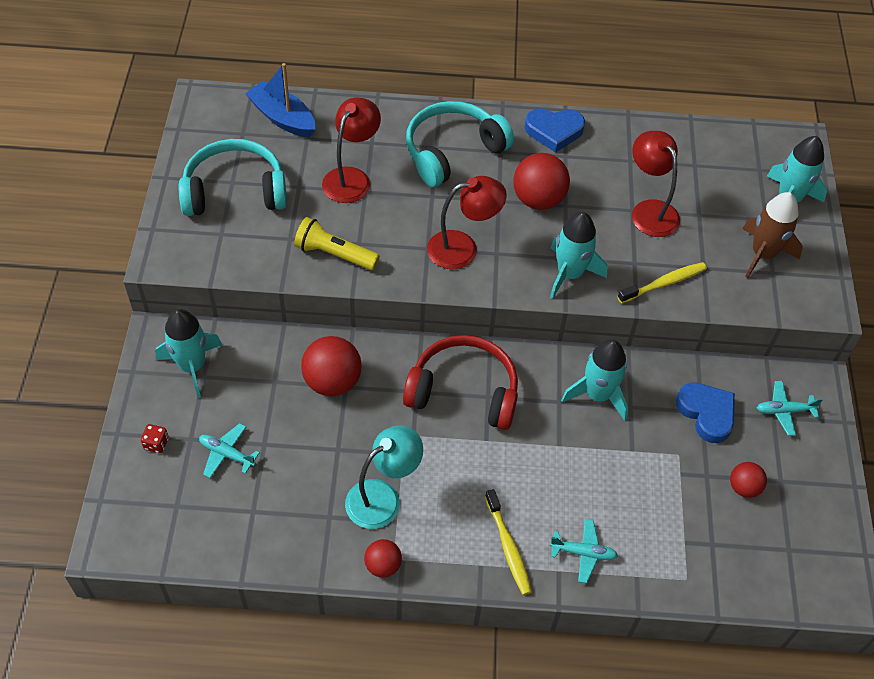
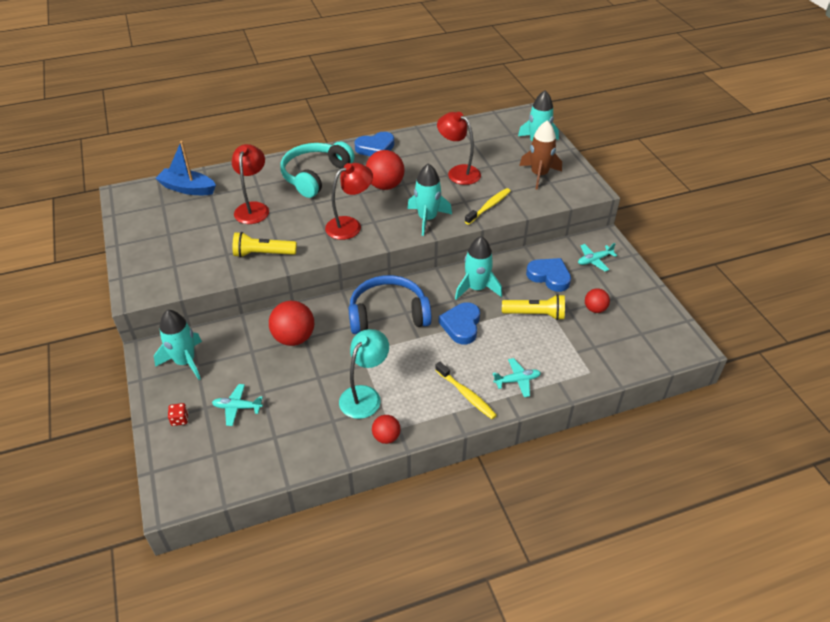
camera: 20 degrees left, 10 degrees down
turquoise headphones [179,139,287,216] -> none
red headphones [403,335,518,430] -> blue headphones [348,275,432,334]
none -> blue heart [439,302,480,344]
none -> yellow flashlight [502,294,565,320]

